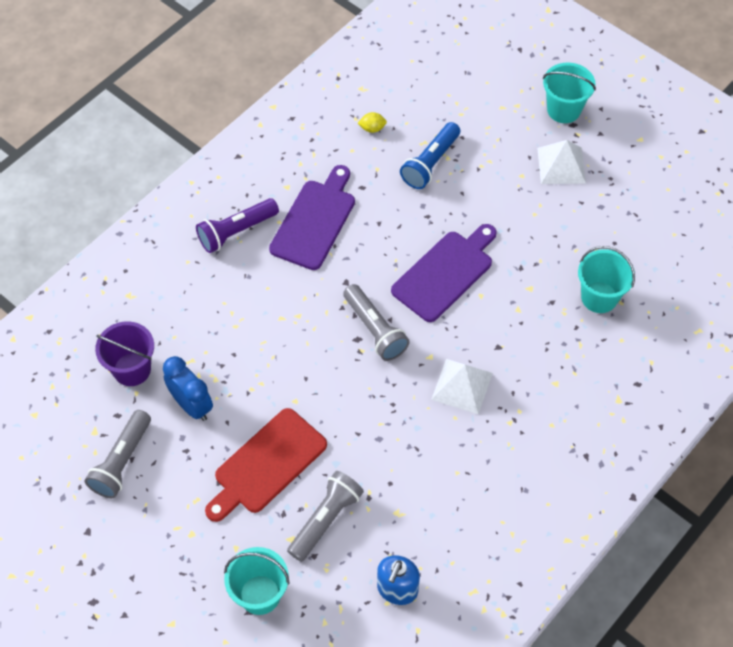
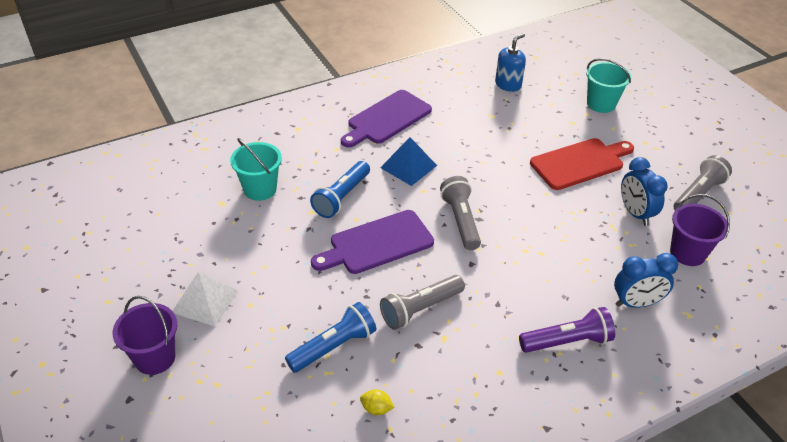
camera: 160 degrees left, 15 degrees down
purple cutting board [269,165,355,270] -> purple cutting board moved to [341,90,432,148]
grey flashlight [287,471,364,562] -> grey flashlight moved to [380,275,465,330]
white pyramid [431,359,493,415] -> blue pyramid [380,137,437,186]
turquoise bucket [543,63,596,123] -> purple bucket [113,296,177,375]
none -> blue flashlight [310,161,370,218]
none -> blue clock [614,253,678,308]

